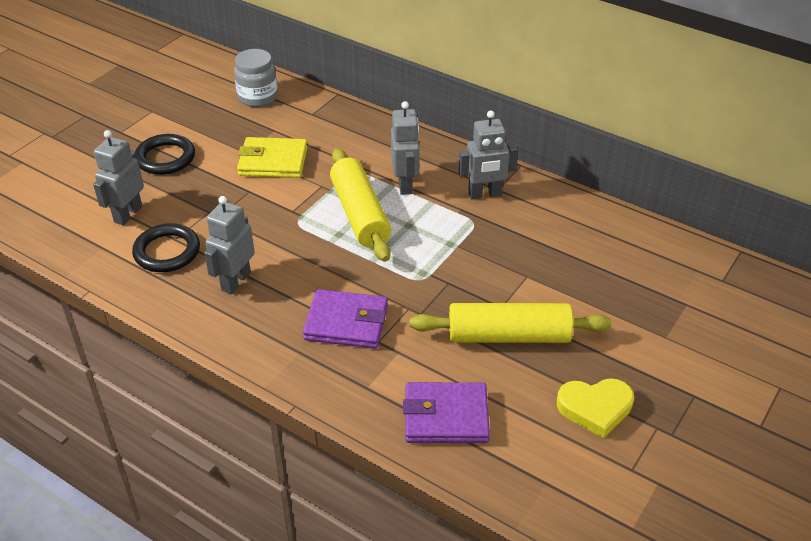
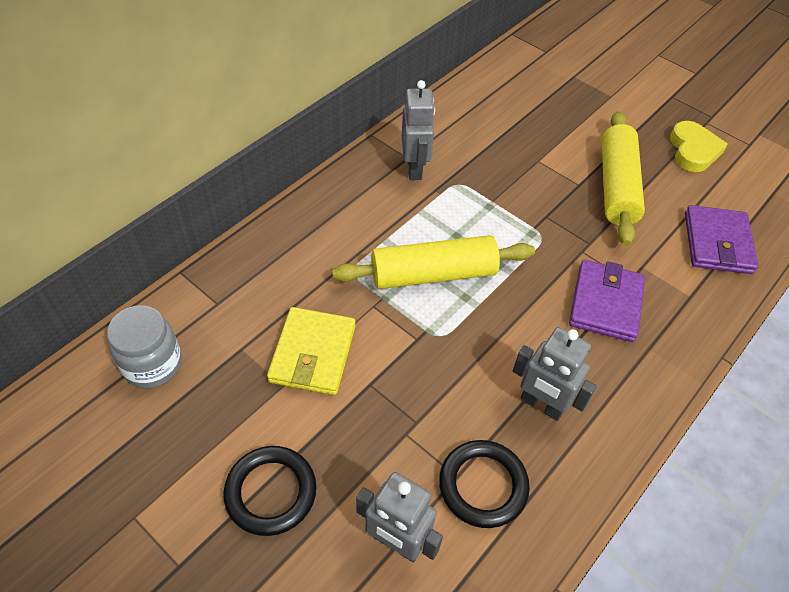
camera: 85 degrees left, 10 degrees up
grey robot [391,101,420,195] -> none

